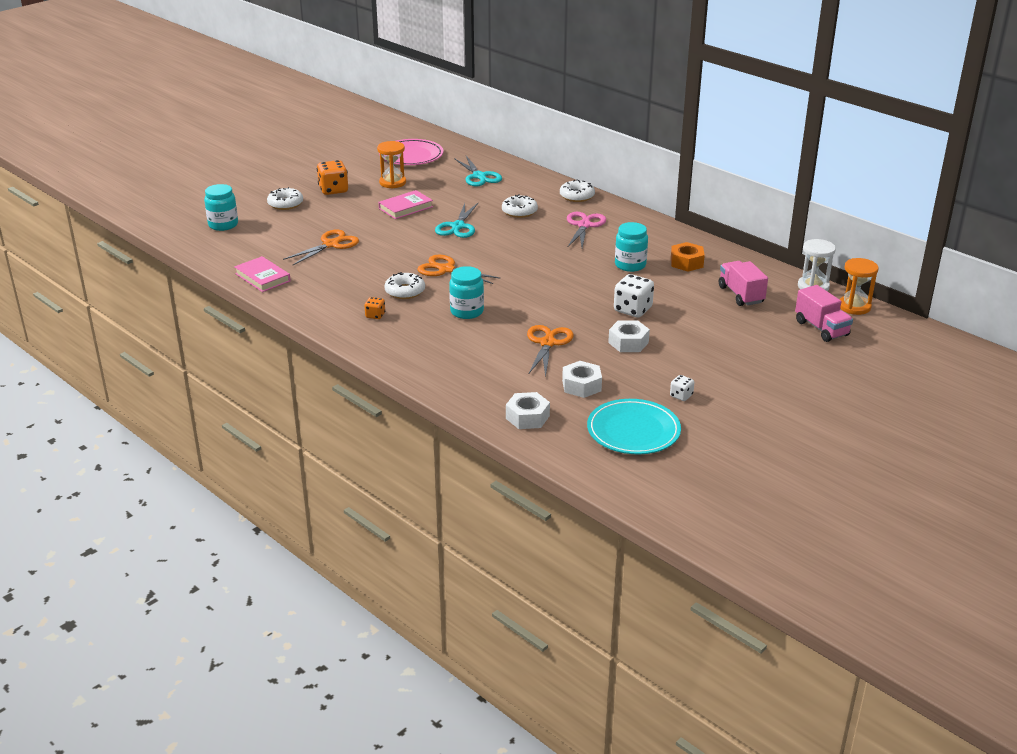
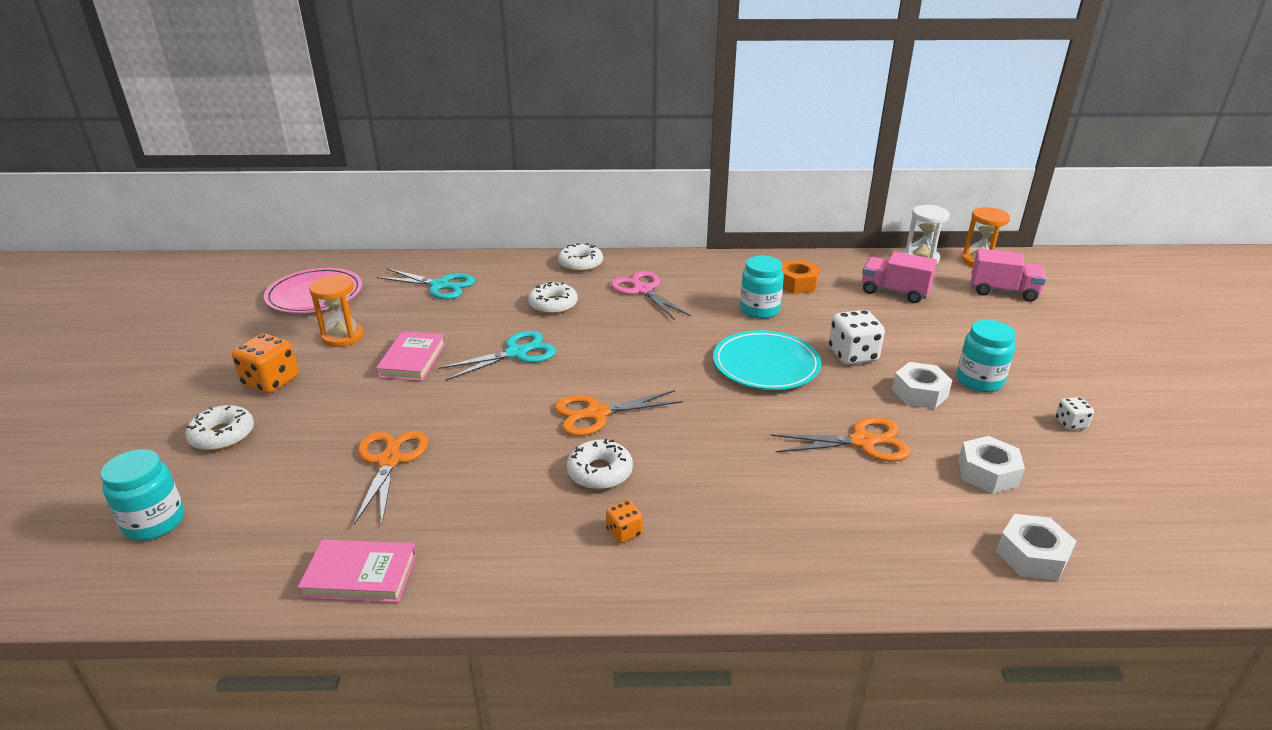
camera: 45 degrees left, 0 degrees up
turquoise scissors [435,203,478,238] -> turquoise scissors turned 90 degrees counterclockwise [438,331,556,381]
turquoise jar [449,266,484,319] -> turquoise jar moved to [957,320,1016,392]
orange scissors [527,325,574,378] -> orange scissors turned 120 degrees clockwise [771,417,911,462]
turquoise plate [587,399,681,454] -> turquoise plate moved to [713,330,821,390]

